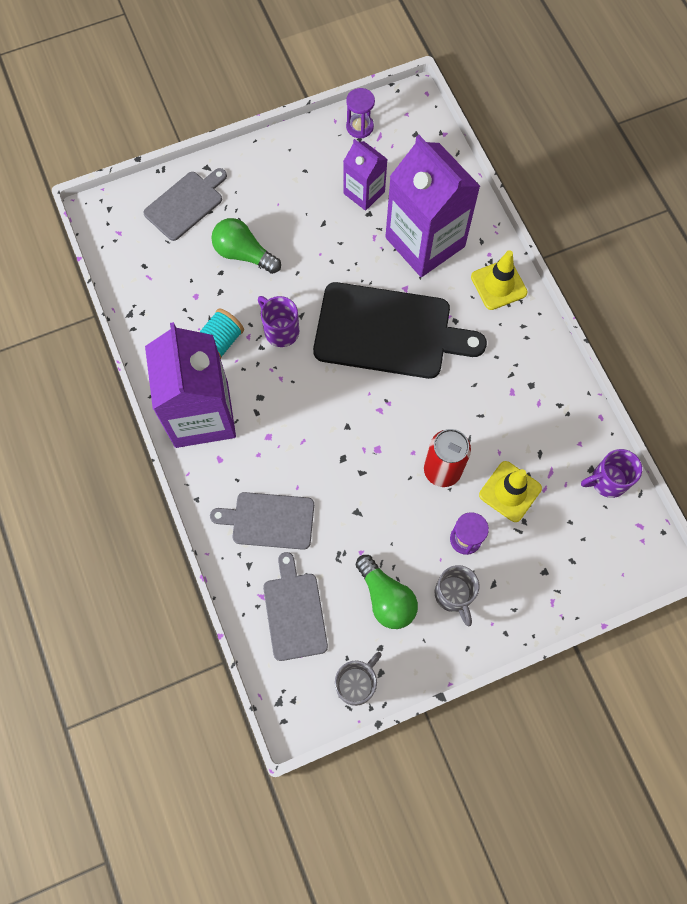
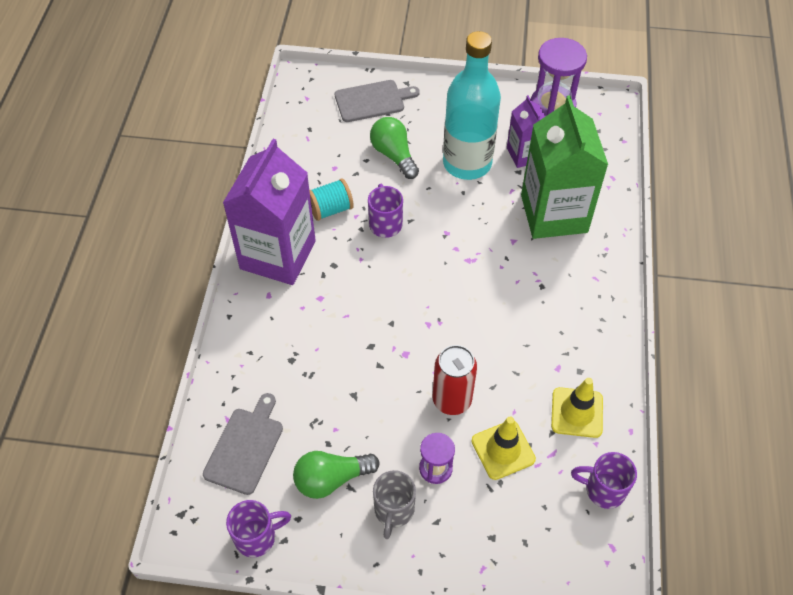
camera: 30 degrees right, 15 degrees down
grey cutting board [210,492,314,550] -> none
black cutting board [313,282,487,379] -> none
grey mug [335,652,382,706] -> purple mug [226,500,291,557]
purple hourglass [346,88,375,138] -> purple hourglass [531,38,587,116], size x1.76
green light bulb [356,555,418,629] -> green light bulb turned 75 degrees clockwise [293,451,380,499]
purple carton [385,135,481,277] -> green carton [521,95,608,239]
yellow traffic cone [471,250,528,310] -> yellow traffic cone moved to [551,378,603,438]
none -> turquoise bottle [443,31,501,180]

